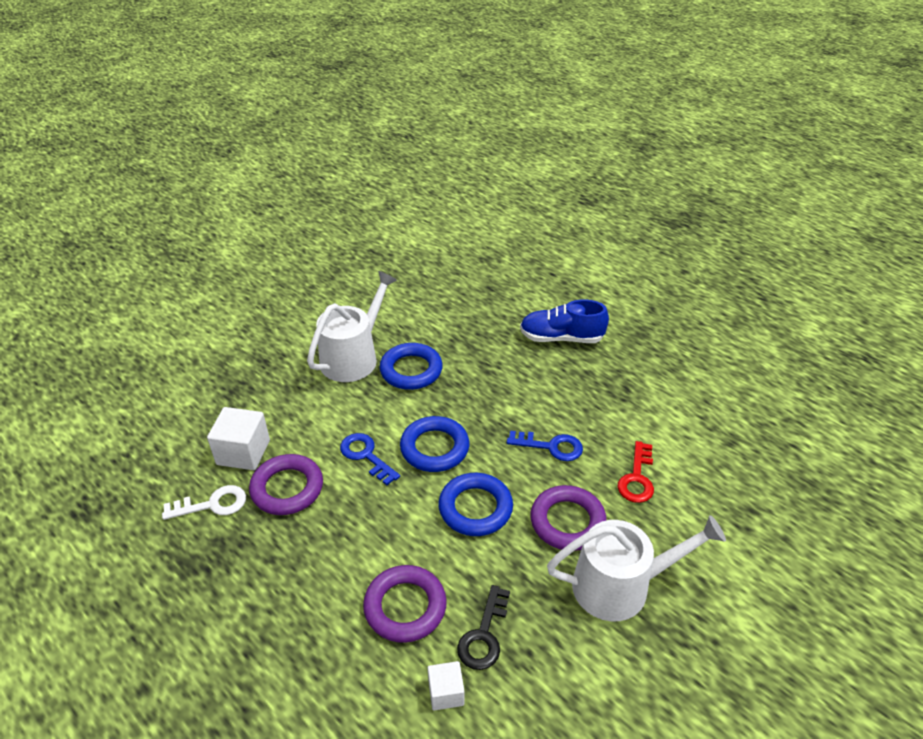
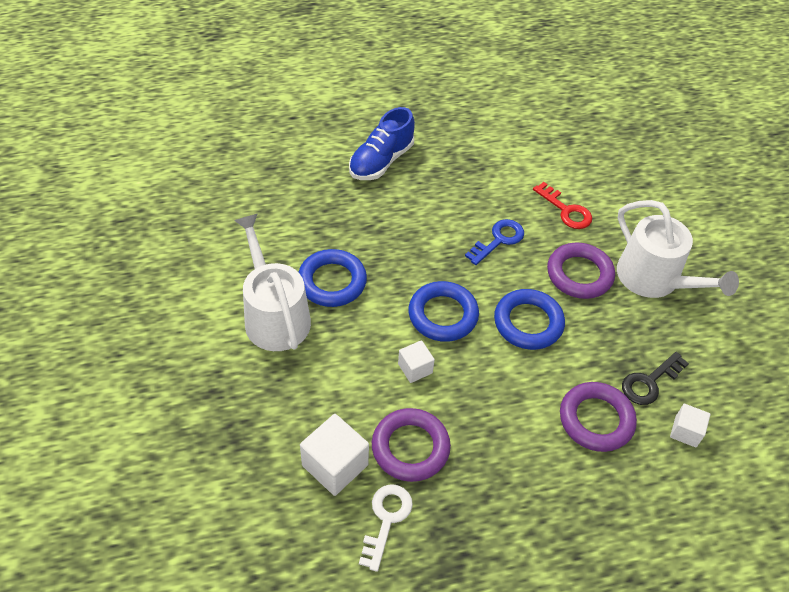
camera: 60 degrees left, 10 degrees up
blue key [340,433,400,485] -> white cube [398,340,435,383]
black key [457,585,510,670] -> black key turned 90 degrees clockwise [622,352,689,405]
white watering can [547,515,726,621] -> white watering can turned 120 degrees clockwise [617,200,739,298]

